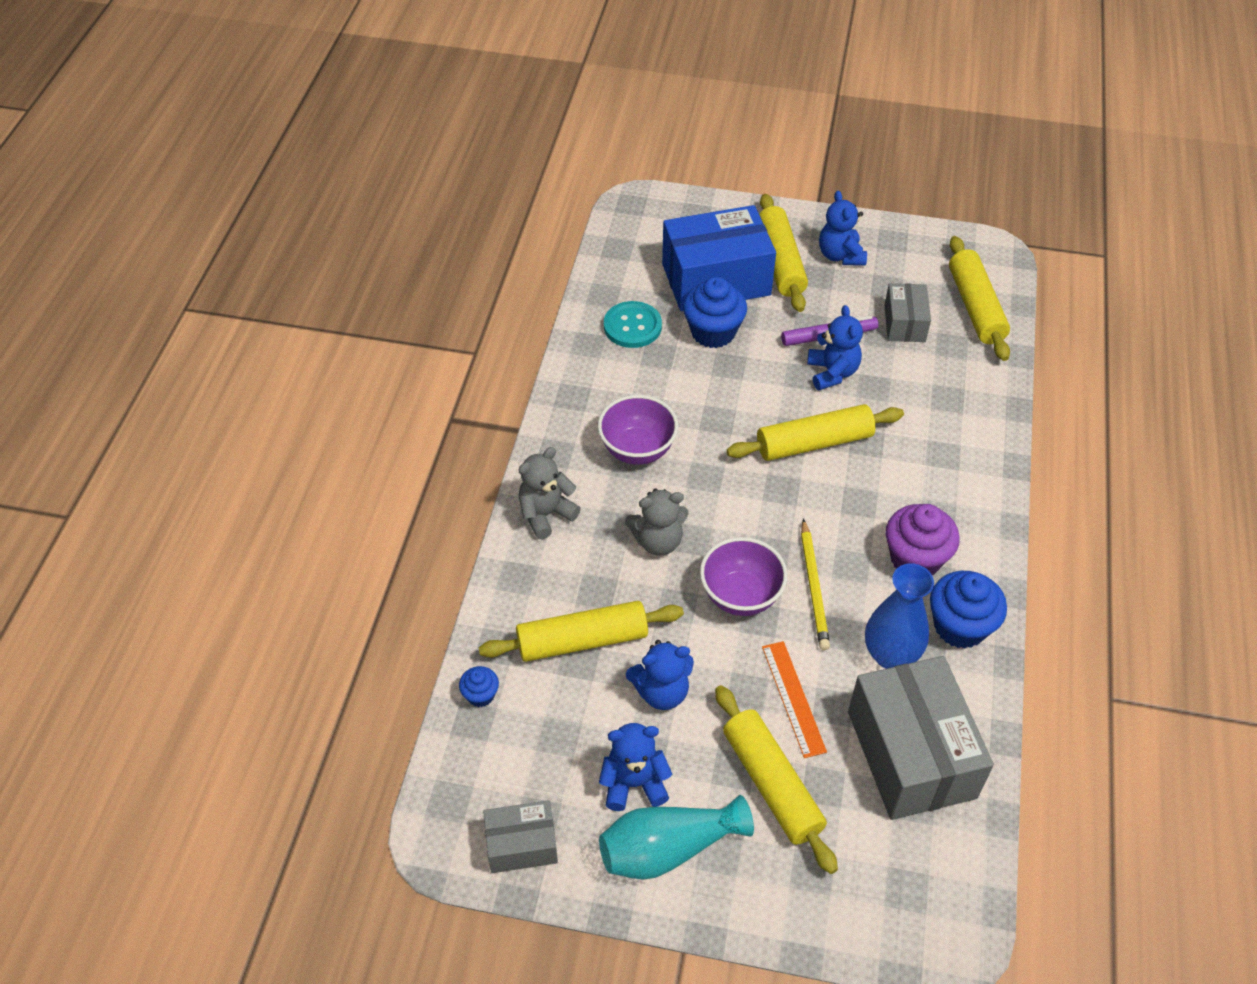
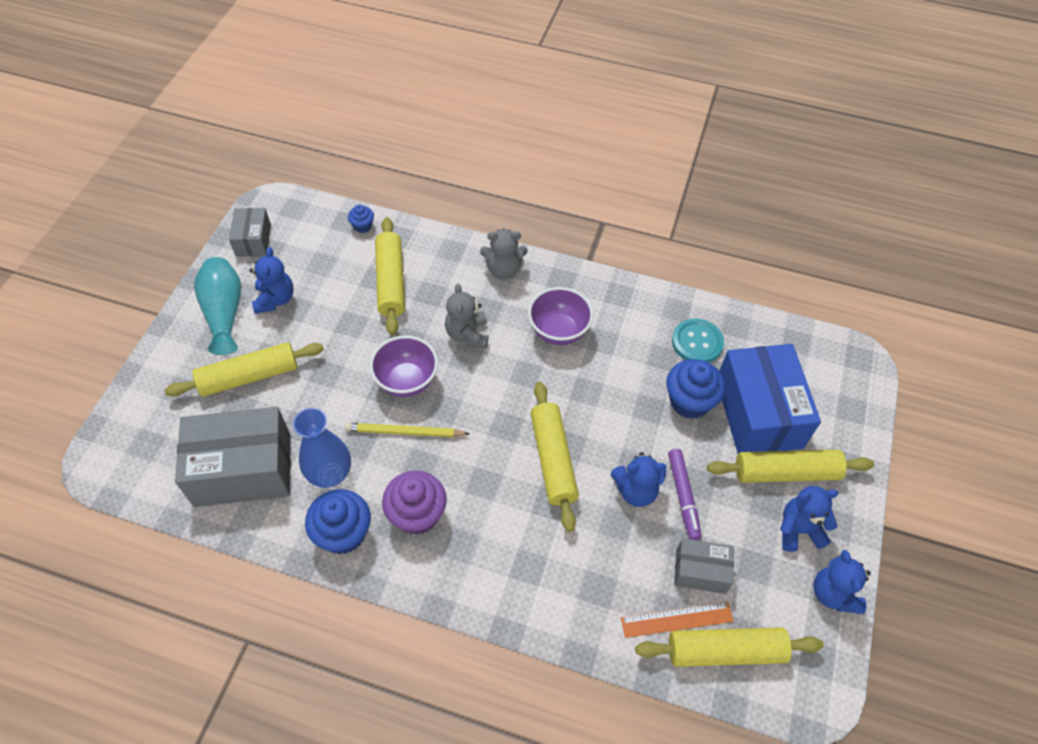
camera: 95 degrees right, 5 degrees up
grey teddy bear [519,447,581,539] -> grey teddy bear turned 120 degrees clockwise [480,229,528,279]
blue teddy bear [626,640,694,710] -> blue teddy bear moved to [813,550,871,614]
orange ruler [762,641,827,758] -> orange ruler moved to [621,602,734,638]

